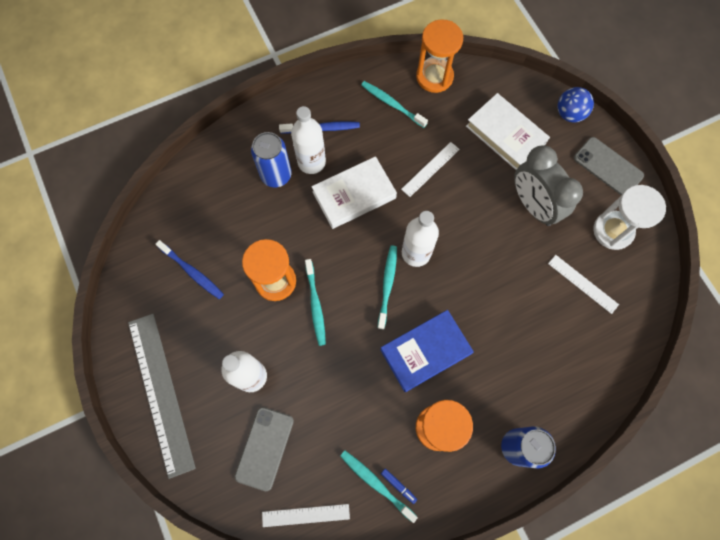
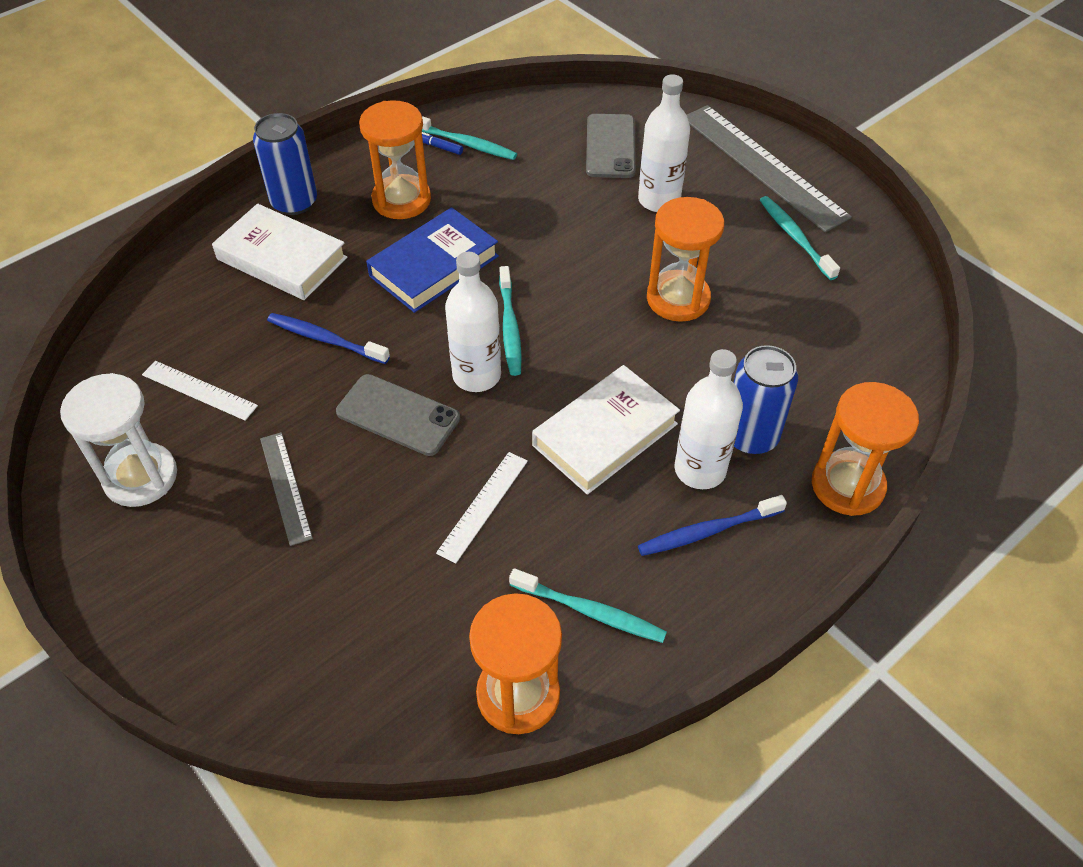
camera: 165 degrees right, 20 degrees down
blue toothbrush [155,240,224,299] -> blue toothbrush moved to [267,313,390,364]
white ruler [262,504,350,527] -> none
turquoise toothbrush [305,259,326,346] -> turquoise toothbrush moved to [760,196,840,280]
white book [466,93,550,170] -> white book moved to [212,204,347,300]
grey clock [514,145,583,226] -> grey ruler [260,432,313,546]
blue ball [557,87,594,123] -> none
grey phone [574,137,644,195] -> grey phone moved to [336,374,460,456]
none -> orange hourglass [812,382,919,516]

